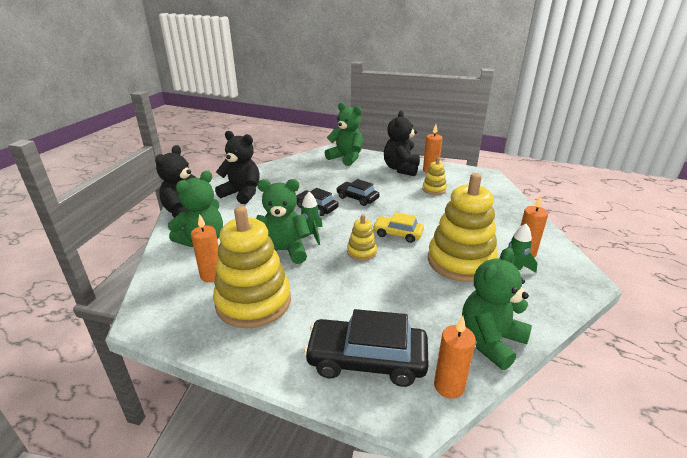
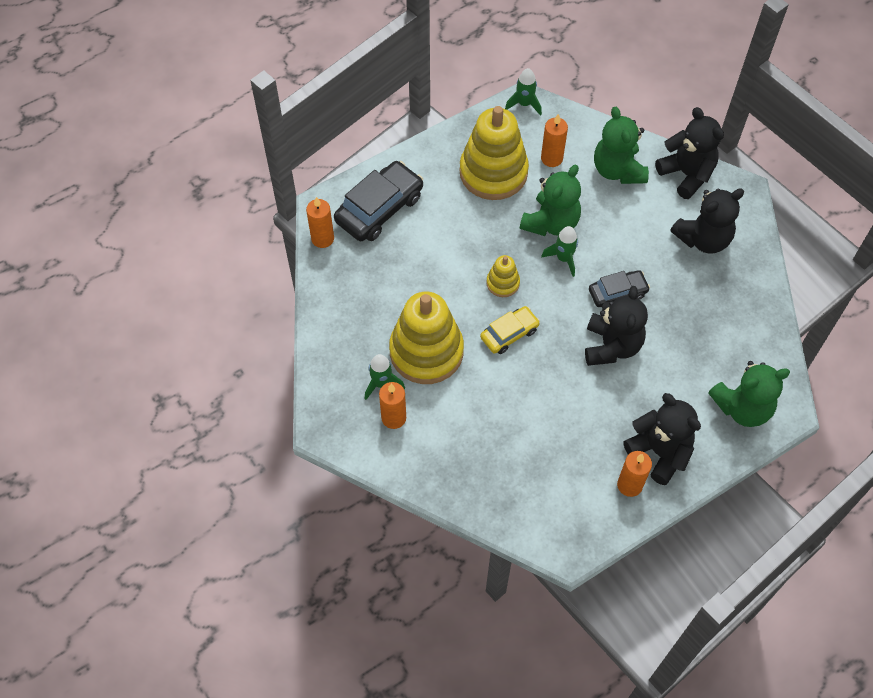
camera: 125 degrees right, 30 degrees up
black car [336,179,380,206] -> black teddy bear [585,286,648,366]
yellow stacking toy [422,157,447,195] -> none
green teddy bear [462,248,532,370] -> none
none -> green rocket [505,68,542,116]

